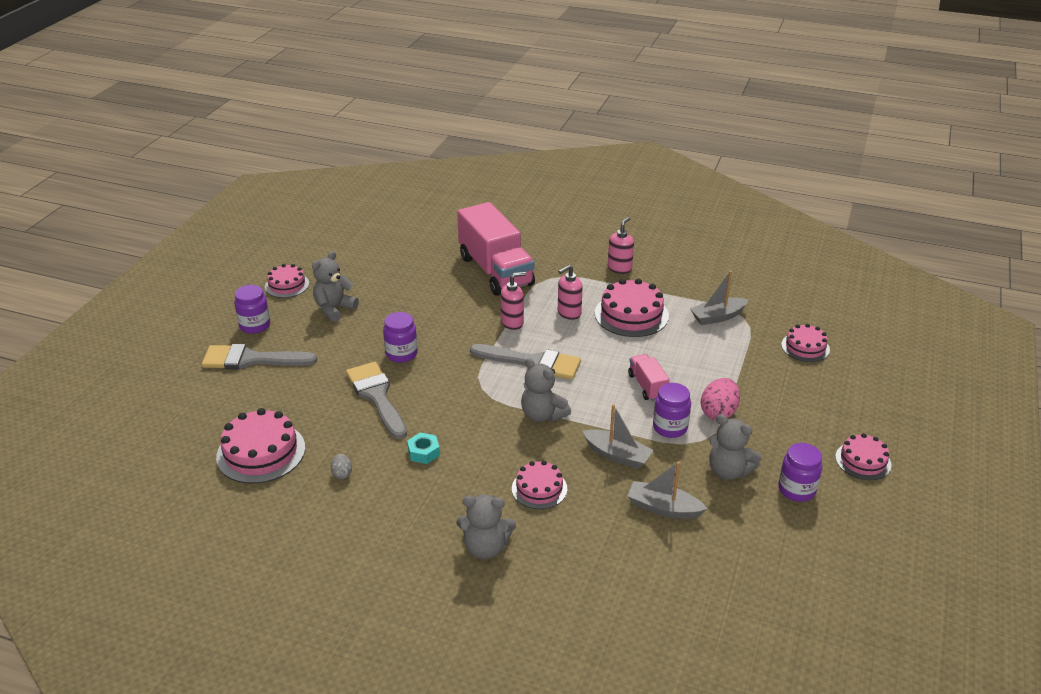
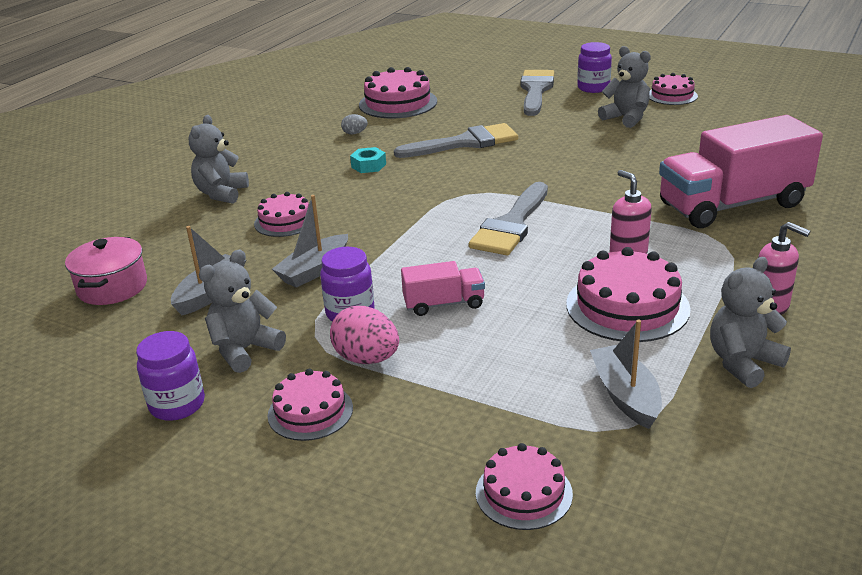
camera: 100 degrees right, 5 degrees down
purple jar [383,312,418,363] -> none
pink soap dispenser [501,272,526,330] -> none
grey teddy bear [521,358,571,422] -> grey teddy bear moved to [710,257,791,388]
pink cake [835,433,892,480] -> pink cake moved to [268,369,353,441]
none -> pink pot [65,237,147,305]

